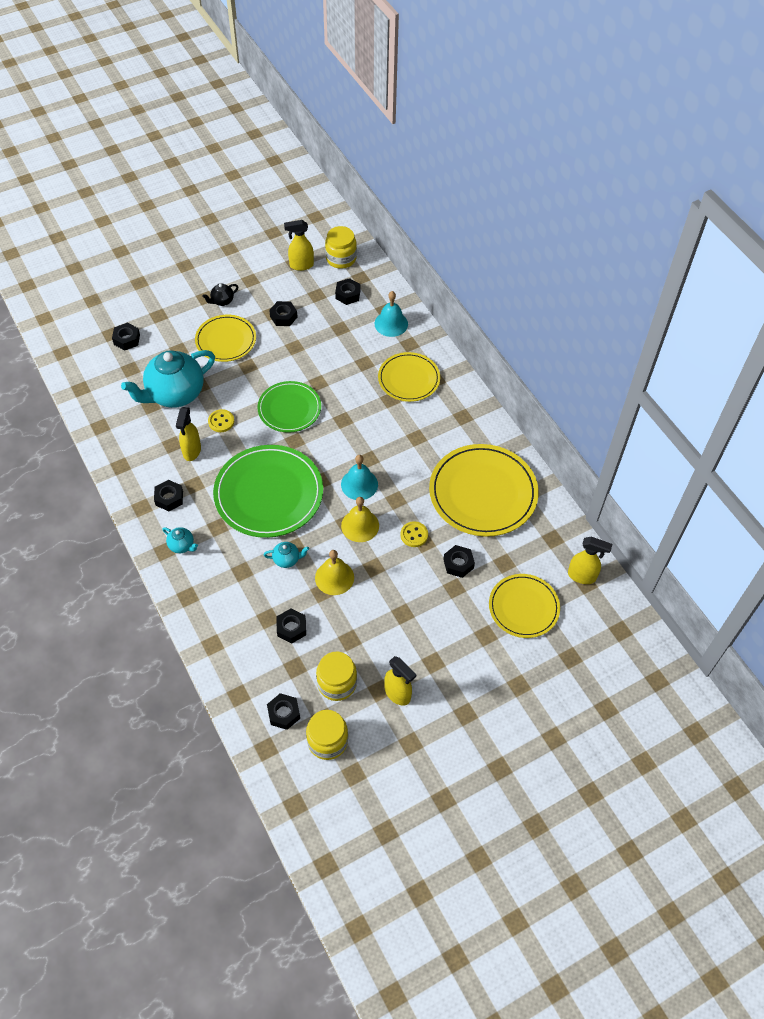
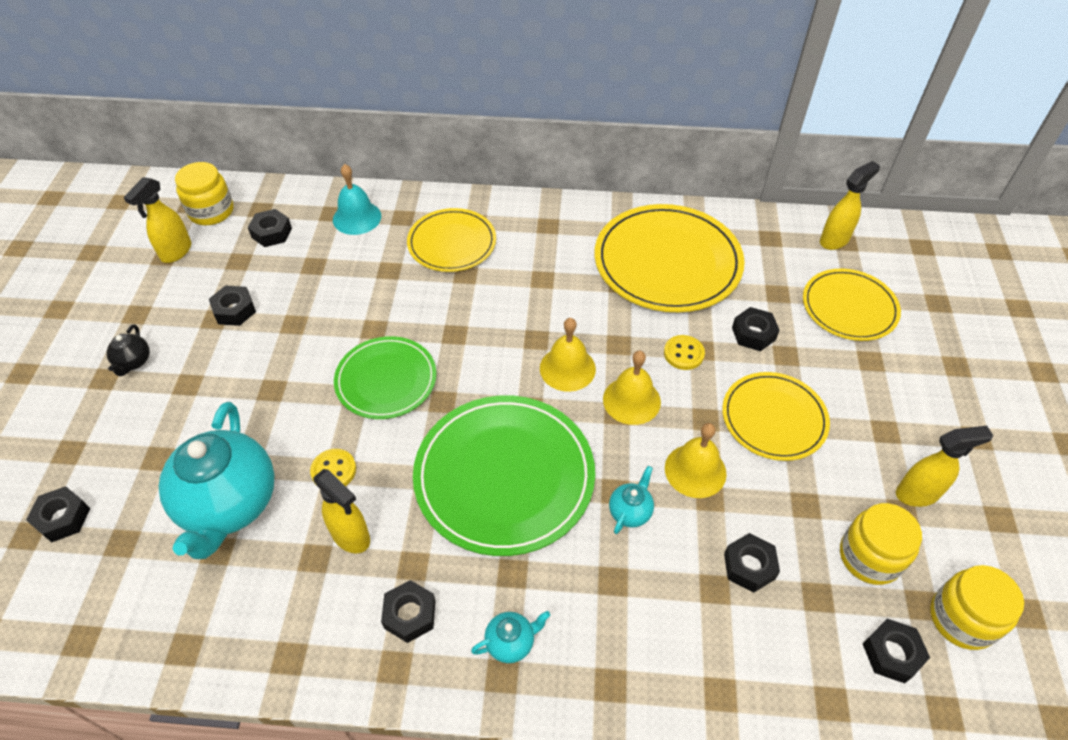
camera: 55 degrees left, 5 degrees down
yellow plate [195,315,256,362] -> yellow plate moved to [722,372,830,461]
turquoise bell [341,455,378,500] -> yellow bell [540,318,596,392]

